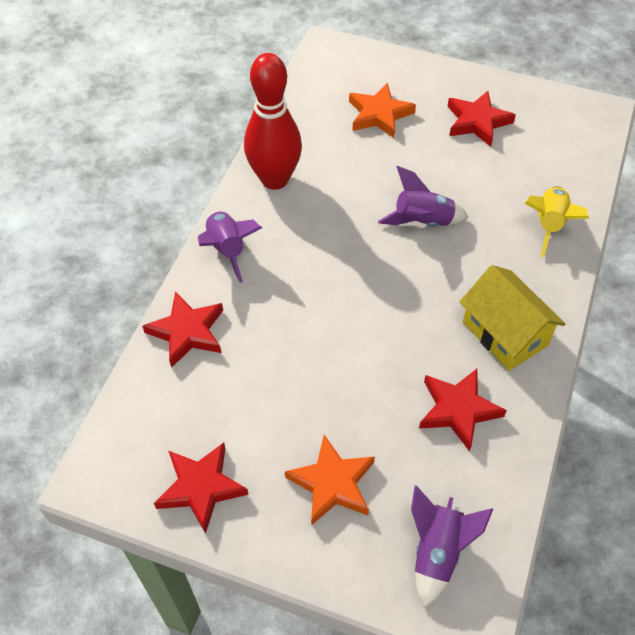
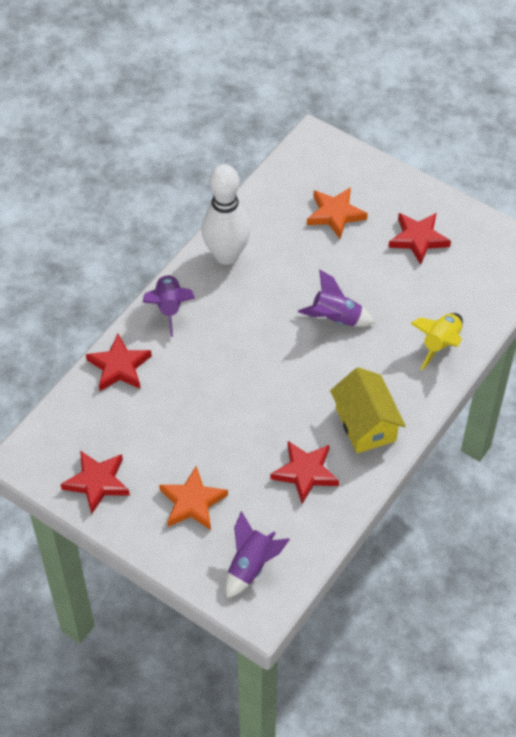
camera: 15 degrees right, 0 degrees up
red bowling pin [244,53,302,190] -> white bowling pin [202,164,250,265]

